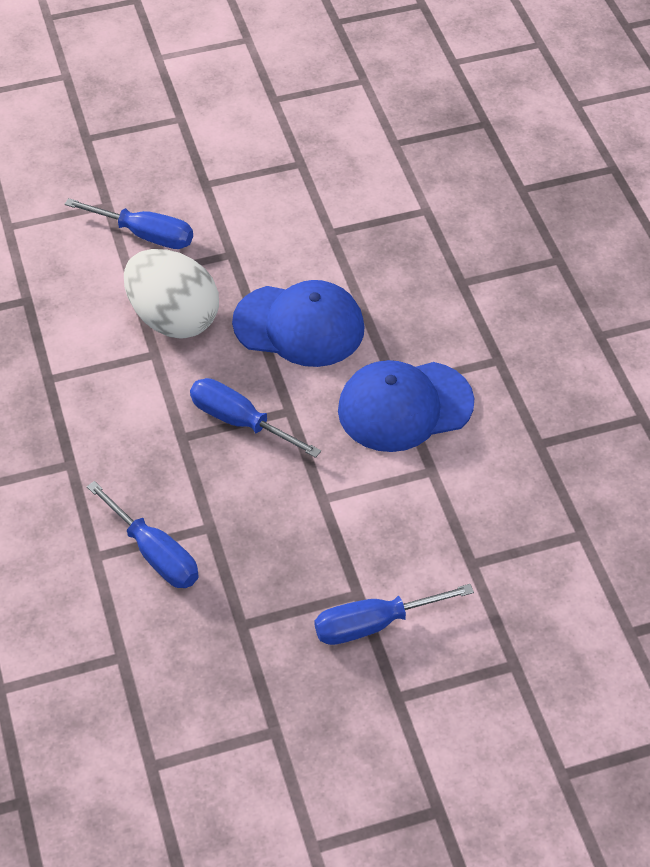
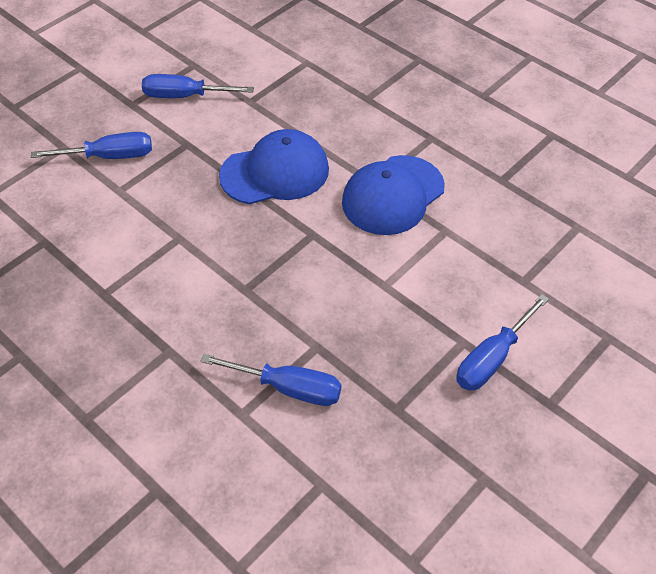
camera: 30 degrees left, 0 degrees up
white egg [124,249,219,339] -> none
blue screwdriver [190,378,321,458] -> blue screwdriver moved to [142,74,254,98]

